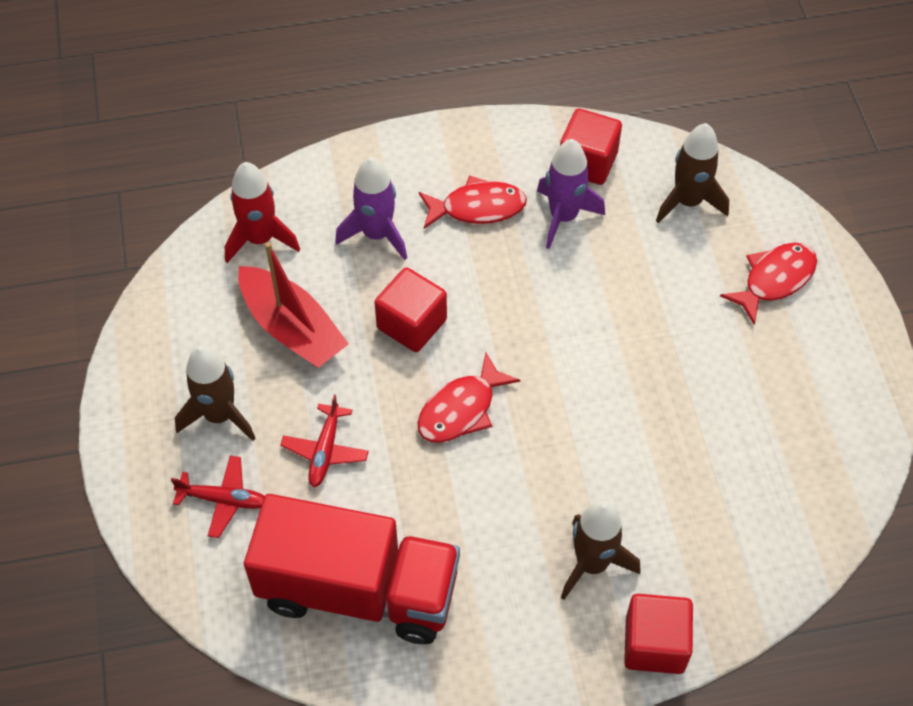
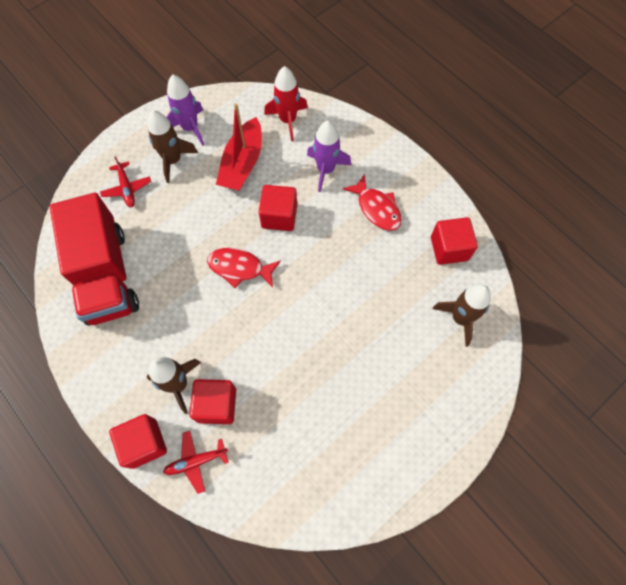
camera: 60 degrees right, 10 degrees up
red plane [280,394,369,487] -> red plane moved to [163,431,228,494]
purple rocket [537,139,605,249] -> purple rocket moved to [166,75,204,146]
red fish [720,242,817,325] -> none
none -> red cube [189,379,236,424]

